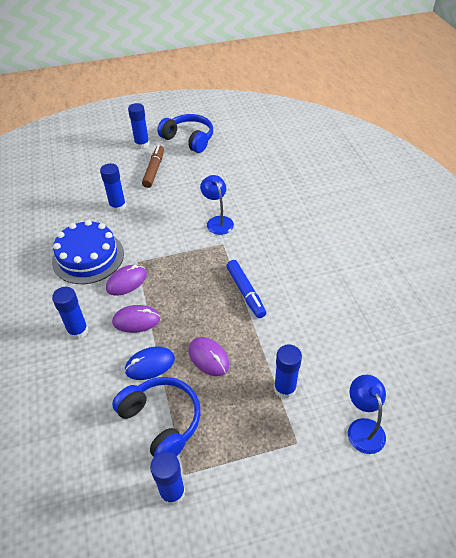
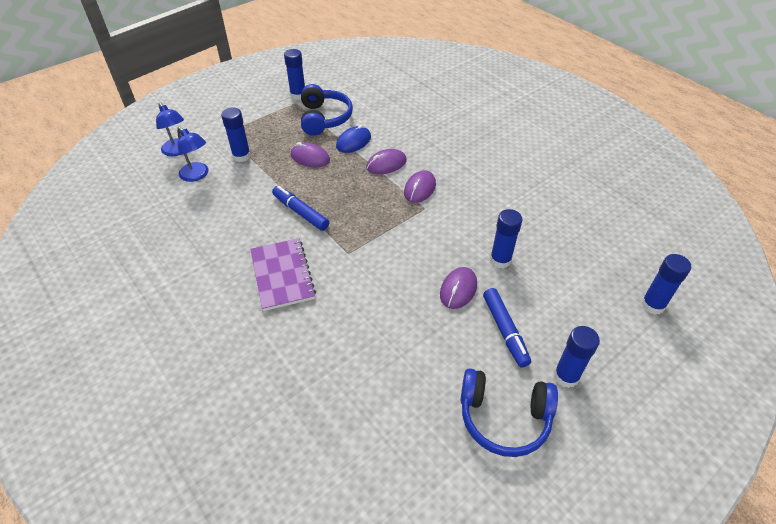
camera: 155 degrees right, 0 degrees up
blue cake [52,220,124,284] -> none
blue glue stick [52,287,88,340] -> blue glue stick moved to [641,254,691,314]
blue headphones [112,377,201,457] -> blue headphones turned 120 degrees counterclockwise [301,84,353,136]
brown marker [142,145,164,188] -> blue marker [483,288,531,368]
blue lamp [200,175,234,235] -> blue lamp moved to [177,127,208,182]
none -> purple notebook [250,238,316,311]
none -> purple mouse [440,267,477,309]

